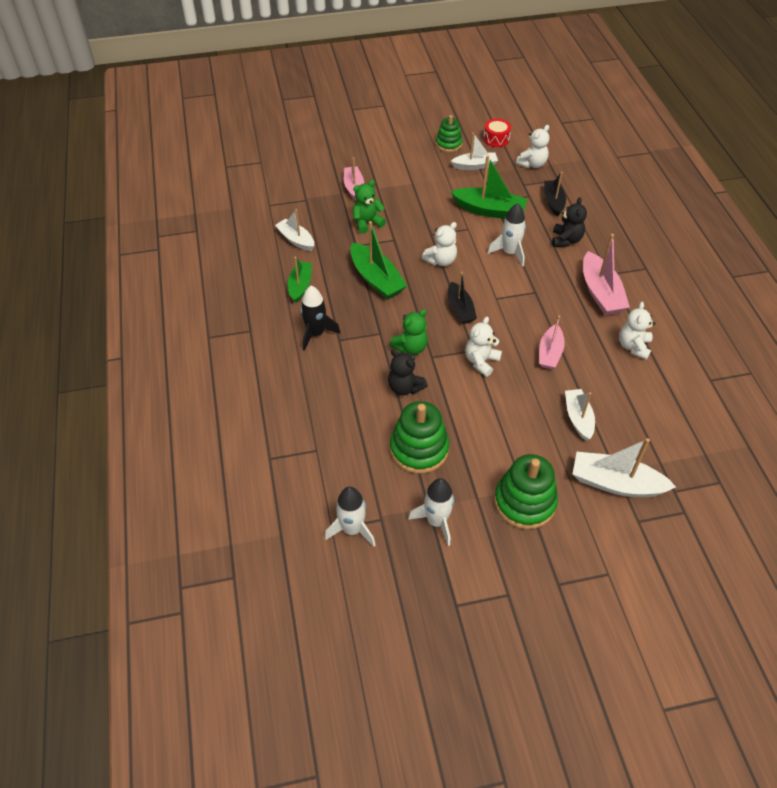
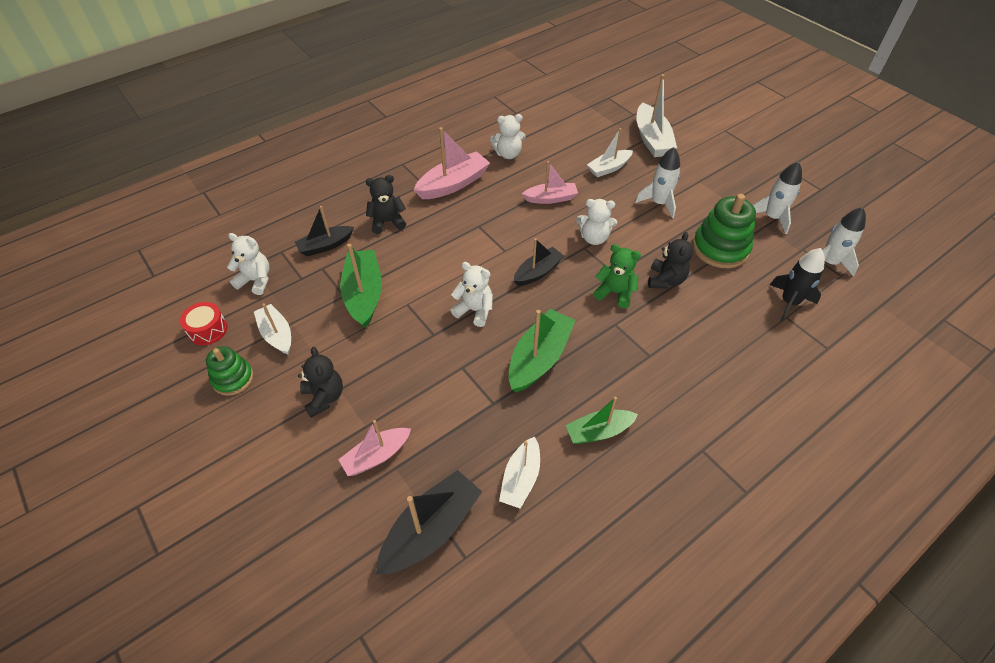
camera: 115 degrees left, 0 degrees up
black rocket [301,286,340,351] -> black rocket moved to [770,248,825,321]
green teddy bear [353,180,386,234] -> none
white rocket [488,203,526,267] -> white rocket moved to [635,147,680,218]
green stacking toy [494,454,558,529] -> none
none -> black teddy bear [298,347,343,418]
none -> black boat [376,470,482,575]

